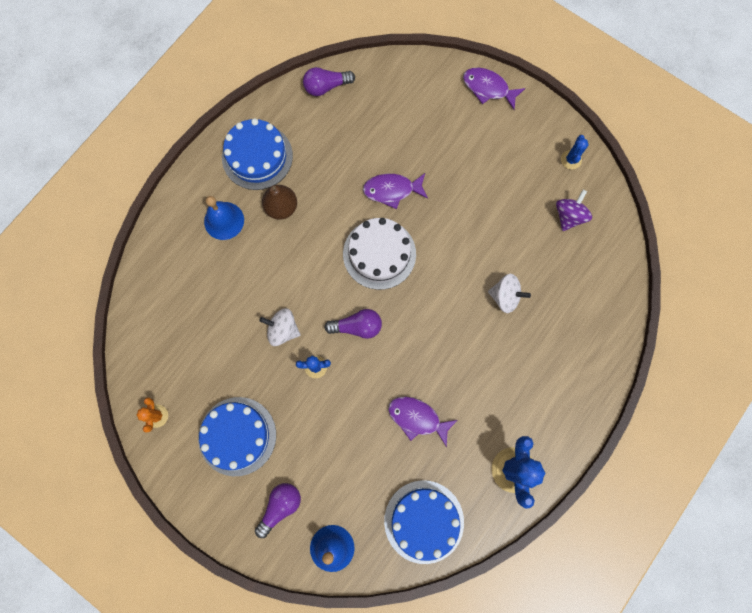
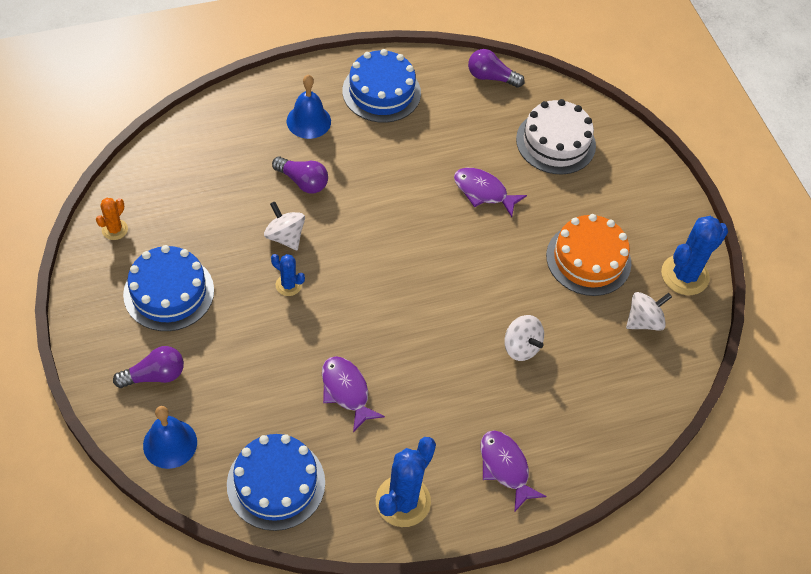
camera: 30 degrees right, 20 degrees down
brown pear [262,185,297,220] -> none
purple light bulb [324,309,382,339] -> purple light bulb moved to [272,156,328,193]
white cake [343,218,416,290] -> white cake moved to [516,99,596,174]
purple fish [463,67,525,110] -> purple fish moved to [480,430,546,512]
purple spinning top [556,190,592,231] -> white spinning top [626,292,672,331]
blue cactus [561,135,588,169] -> blue cactus [661,216,728,295], size x1.91
none -> orange cake [546,214,631,296]

